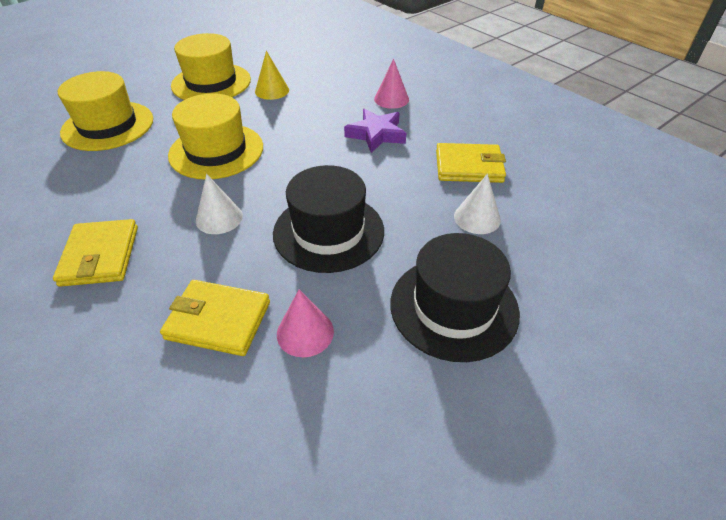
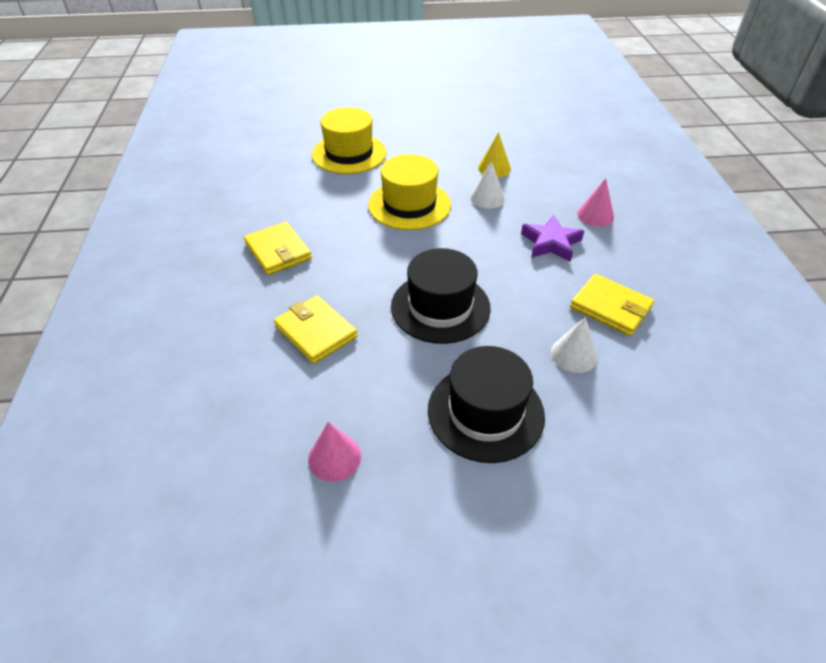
camera: 35 degrees right, 0 degrees up
yellow wallet [53,219,138,287] -> yellow wallet turned 60 degrees counterclockwise [244,222,312,275]
yellow hat [171,33,251,100] -> none
white cone [196,174,243,234] -> white cone moved to [470,161,505,209]
pink cone [277,290,334,357] -> pink cone moved to [308,422,361,482]

